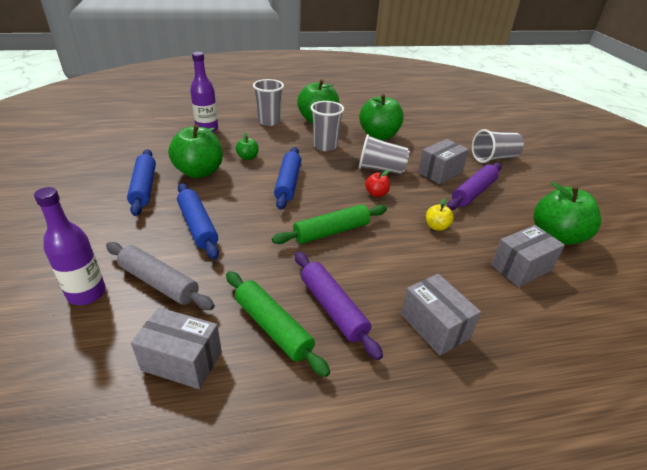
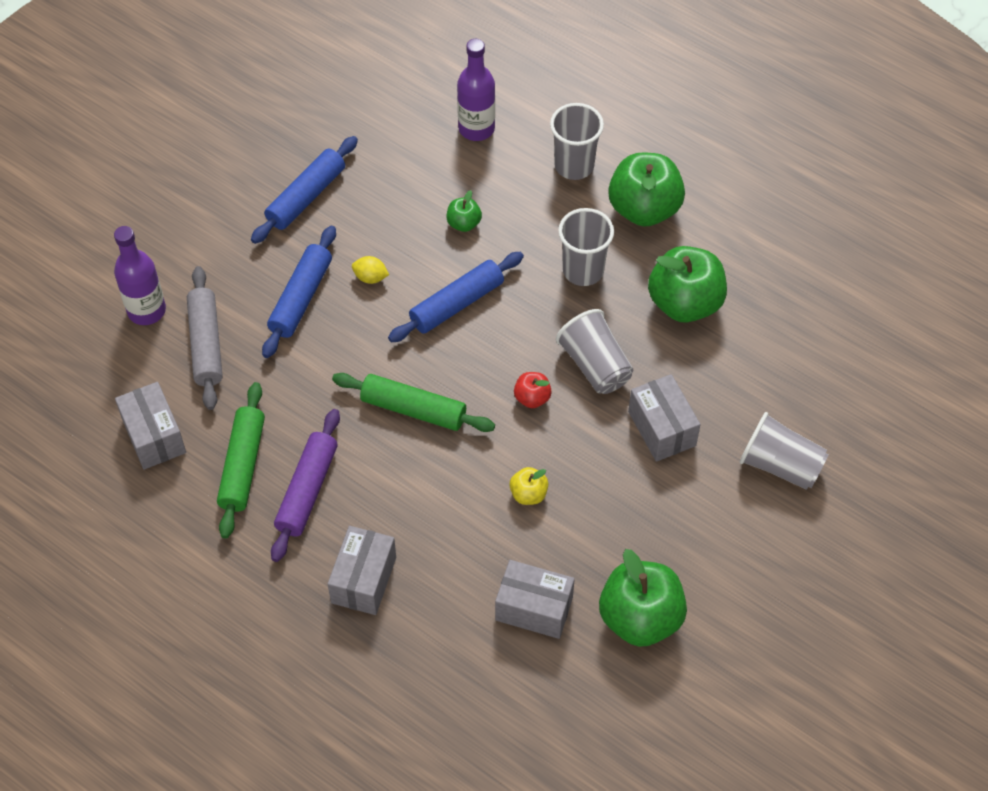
camera: 50 degrees right, 20 degrees up
green apple [168,124,223,178] -> none
grey box [418,139,469,184] -> grey box turned 60 degrees clockwise [628,374,701,462]
purple rolling pin [447,163,502,210] -> none
none -> yellow lemon [352,256,389,284]

